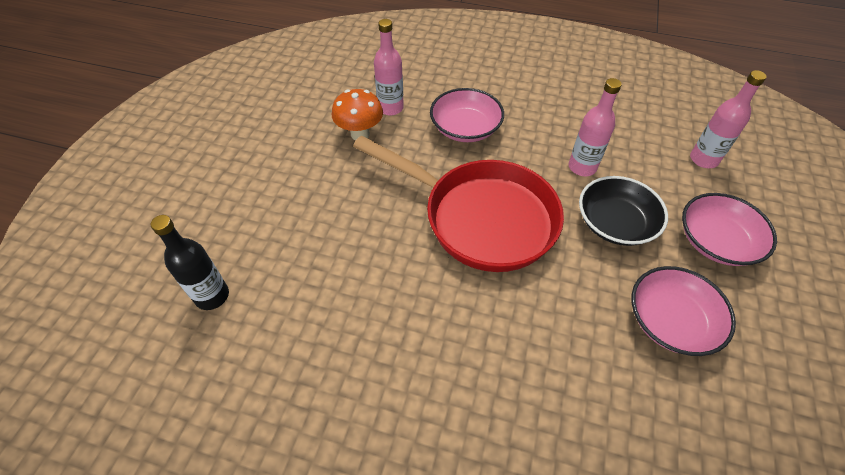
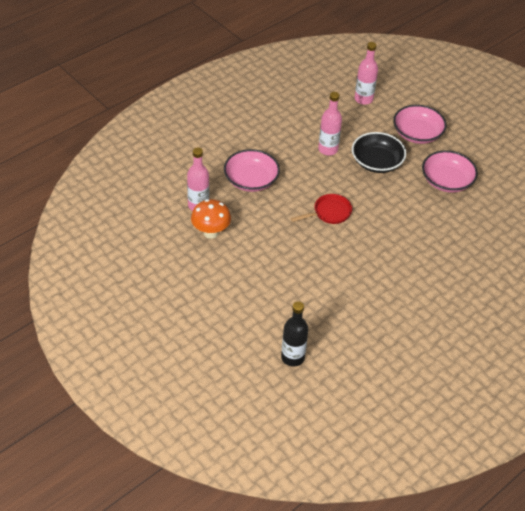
camera: 60 degrees left, 5 degrees down
red pan [353,136,564,272] -> red pan [291,194,352,224], size x0.42

